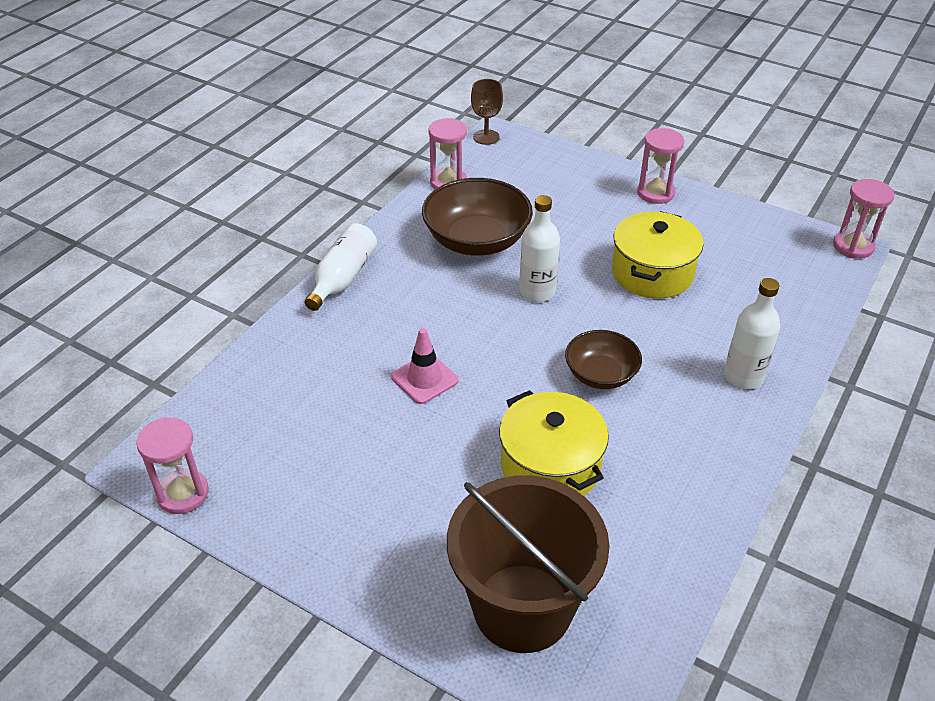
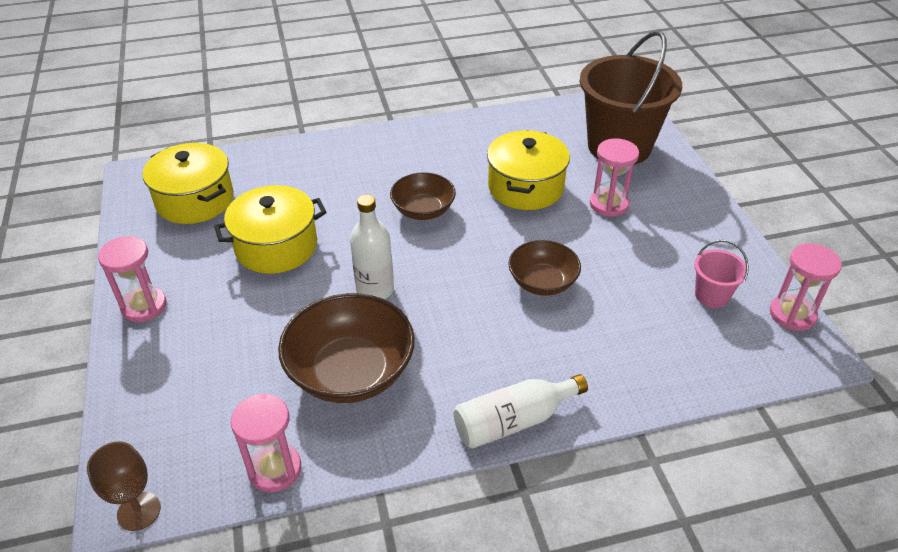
camera: 135 degrees left, 0 degrees up
pink traffic cone [391,328,459,404] -> brown bowl [508,240,581,296]
white bottle [724,278,780,389] -> none
pink hourglass [833,179,895,259] -> pink hourglass moved to [590,138,639,217]
none -> yellow pot [143,143,234,224]
none -> pink bucket [694,240,749,308]

